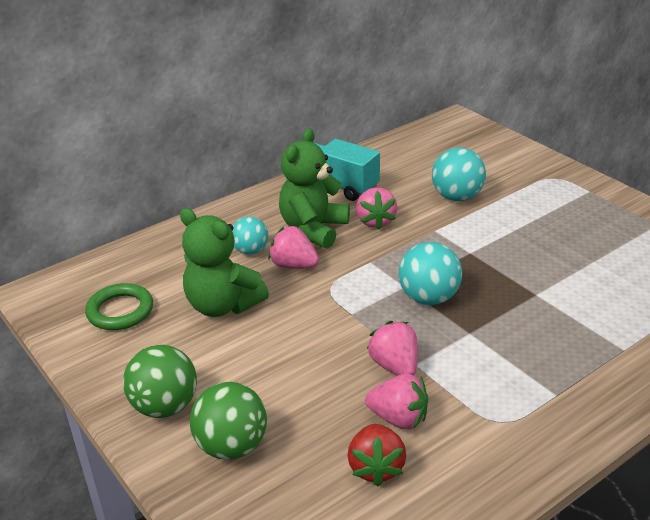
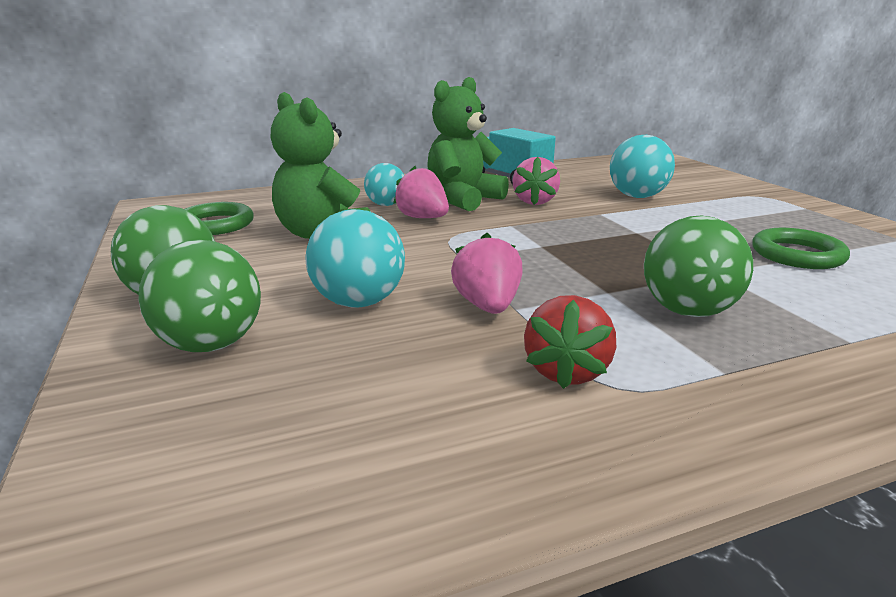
camera: 15 degrees right, 10 degrees down
red strawberry [348,424,407,486] -> red strawberry moved to [524,295,616,389]
pink strawberry [365,374,428,429] -> none
turquoise ball [399,242,462,305] -> turquoise ball moved to [306,209,405,308]
none -> green ball [644,216,753,317]
none -> green ring [752,228,850,269]

